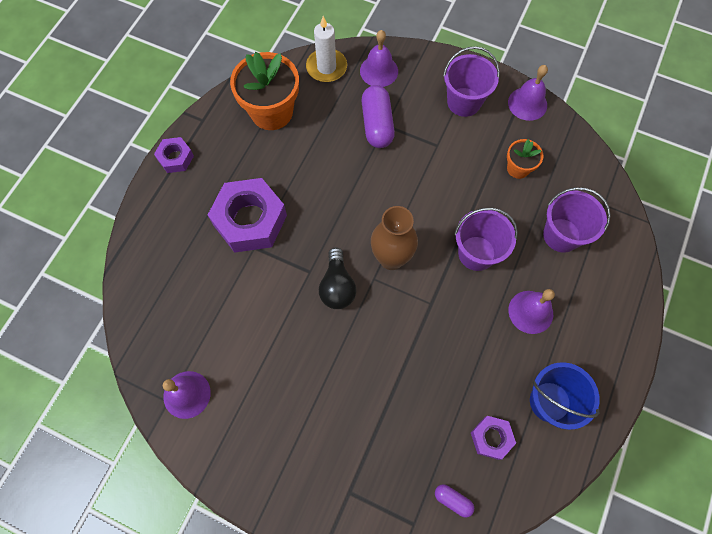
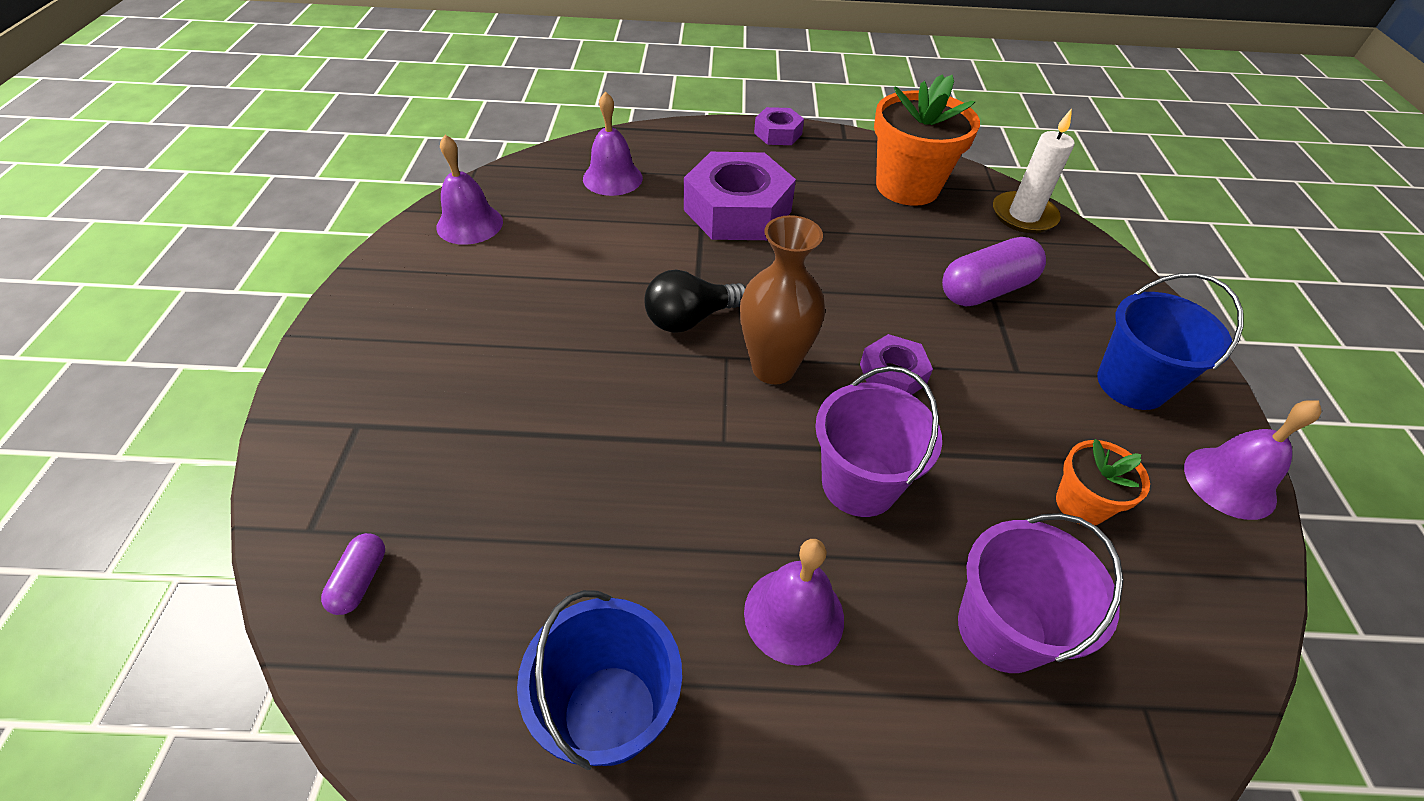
camera: 65 degrees right, 20 degrees down
purple bell [360,30,398,87] -> purple bell moved to [583,91,643,196]
purple bucket [443,46,500,117] -> blue bucket [1097,273,1244,410]
purple nut [471,416,516,460] -> purple nut moved to [860,334,933,395]

